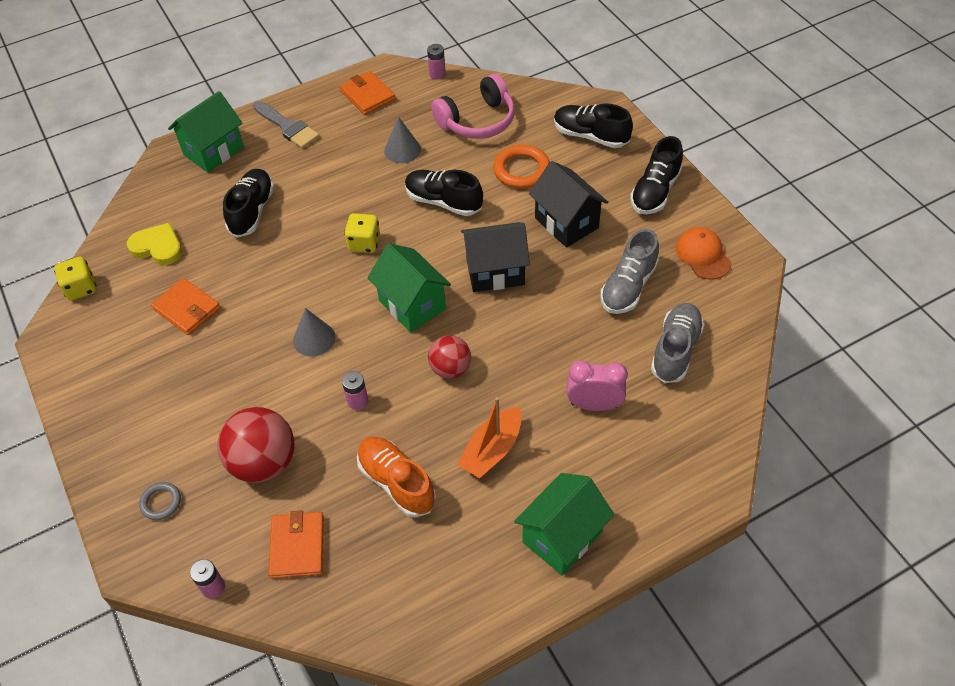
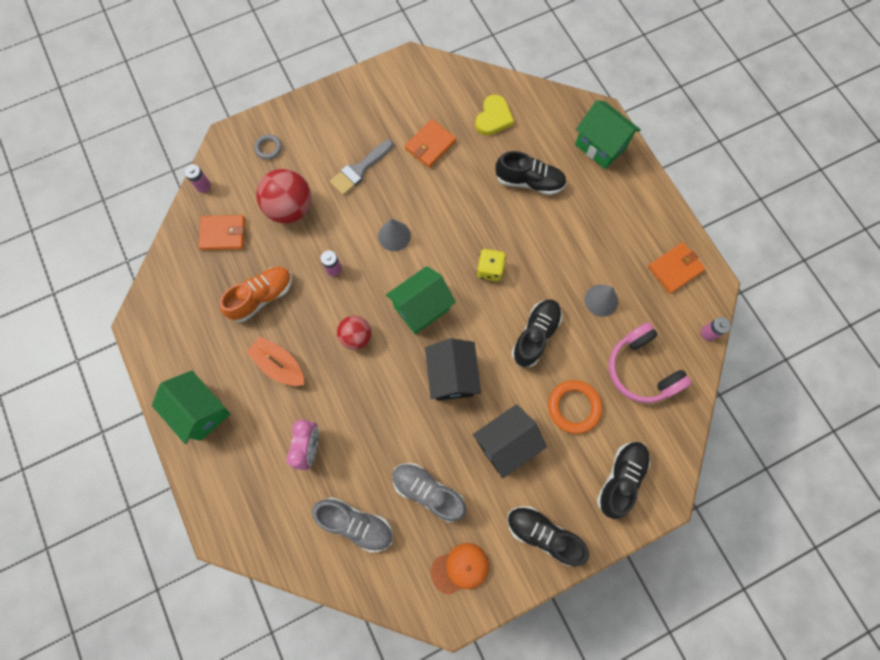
camera: 90 degrees right, 20 degrees up
yellow dice [54,257,97,300] -> none
grey brush [253,101,319,149] -> grey brush moved to [330,139,393,195]

